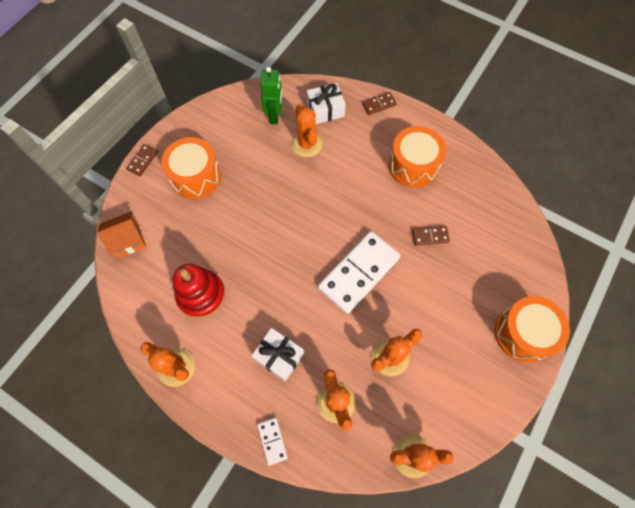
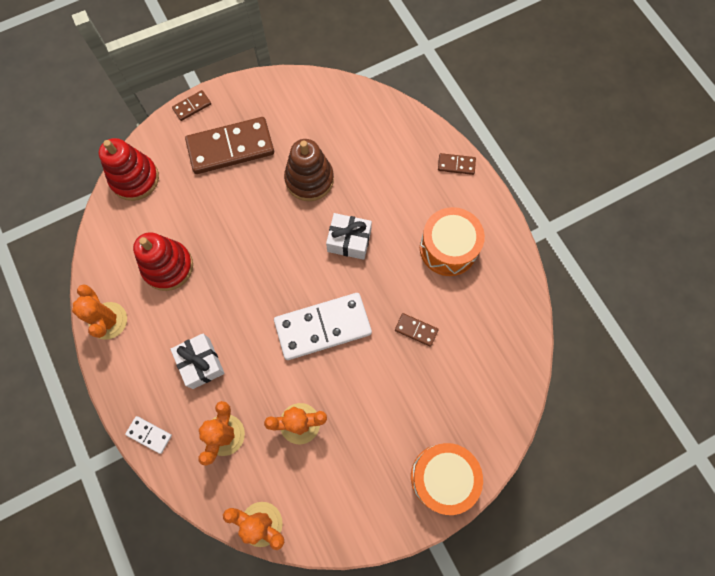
camera: 30 degrees right, 5 degrees up
orange house [97,211,146,258] -> red stacking toy [98,138,159,201]
orange drum [161,137,221,199] -> brown domino [185,117,274,174]
white domino [257,418,288,466] -> white domino turned 75 degrees counterclockwise [125,416,172,454]
green robot [260,67,283,124] -> none
orange cactus [291,104,323,157] -> none
white gift [307,83,346,124] -> white gift moved to [326,213,372,260]
none -> brown stacking toy [284,139,334,201]

